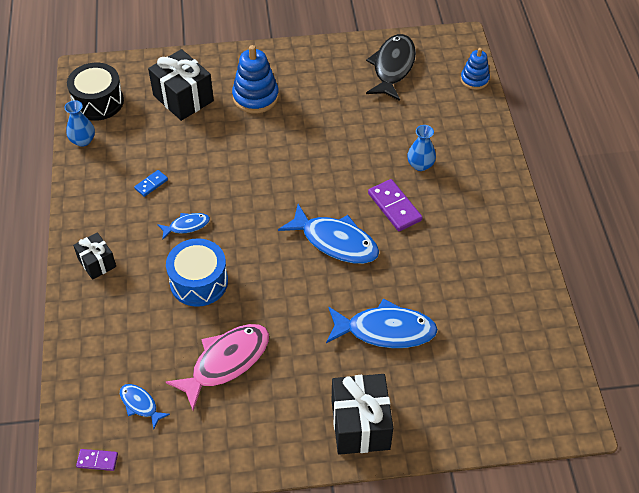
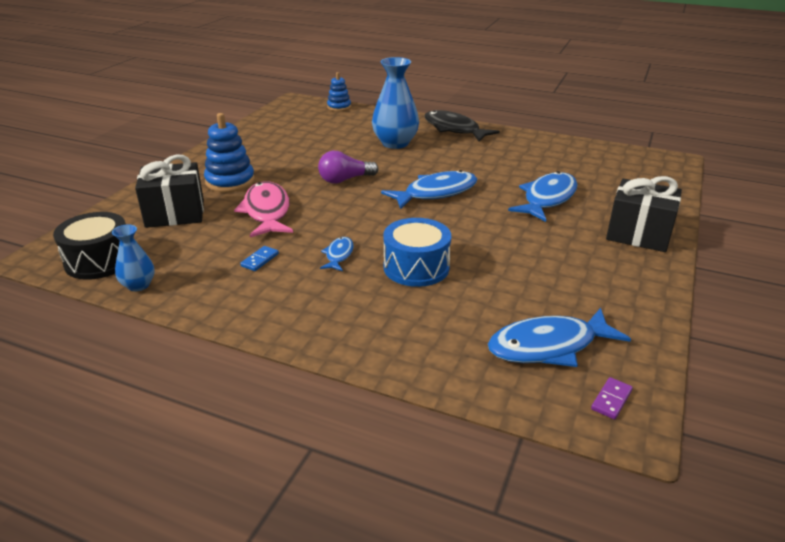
camera: 60 degrees left, 20 degrees down
black gift [73,232,116,280] -> none
blue fish [120,384,170,429] -> blue fish [488,308,631,367], size x1.98
blue domino [134,170,168,197] -> blue domino turned 45 degrees clockwise [240,246,279,271]
pink fish [166,324,269,411] -> pink fish moved to [234,181,293,237]
black fish [366,34,416,101] -> black fish moved to [425,110,500,142]
purple domino [368,179,423,231] -> none
blue vase [407,125,436,171] -> blue vase [372,57,419,149], size x1.86
none -> purple light bulb [318,151,378,184]

